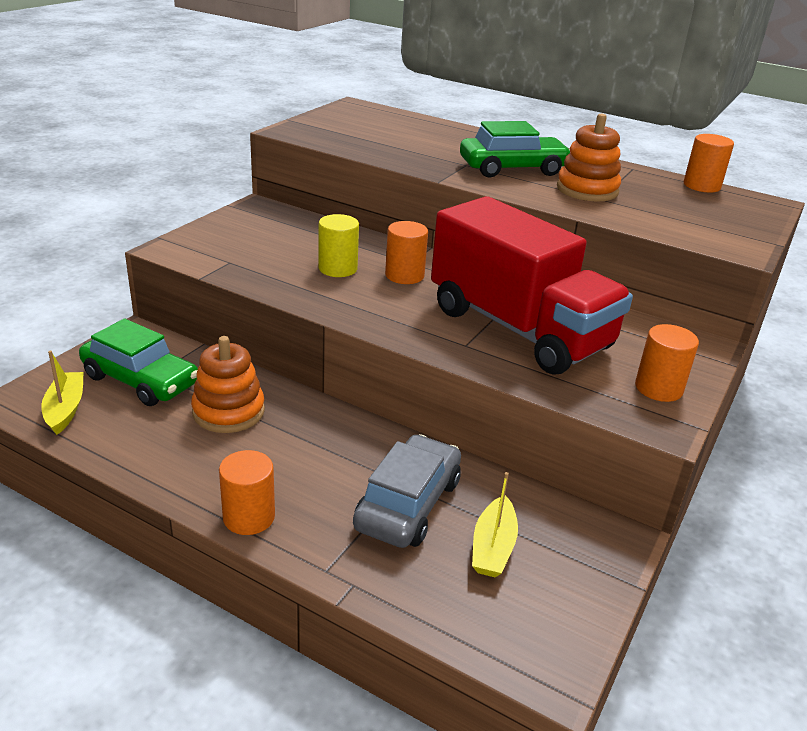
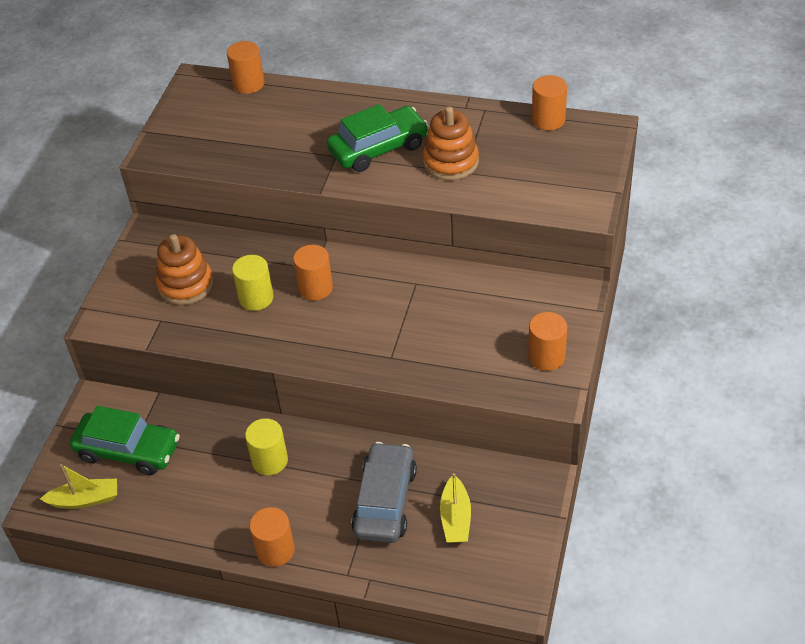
camera: 10 degrees left, 15 degrees up
yellow boat [41,351,84,435] -> yellow boat turned 105 degrees clockwise [40,464,117,509]
orange stacking toy [191,336,265,433] -> orange stacking toy moved to [156,234,214,305]
red truck [431,196,633,375] -> none
none -> orange cylinder [227,41,264,94]
none -> yellow cylinder [245,418,288,475]

